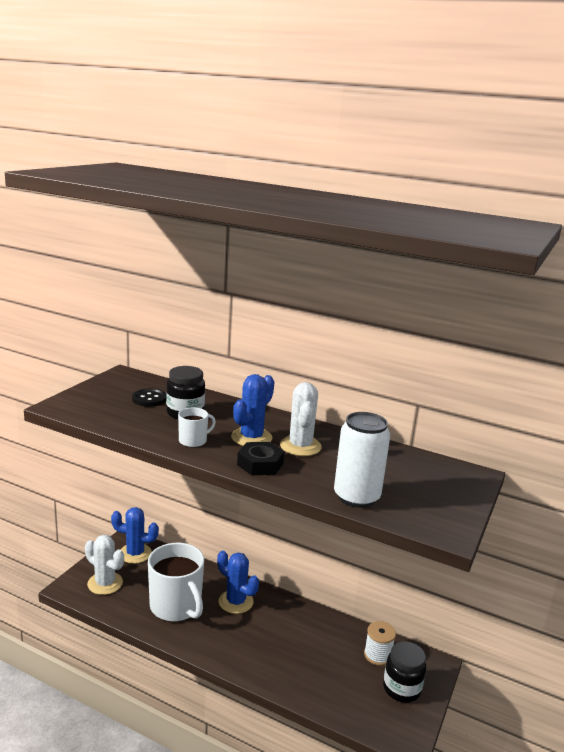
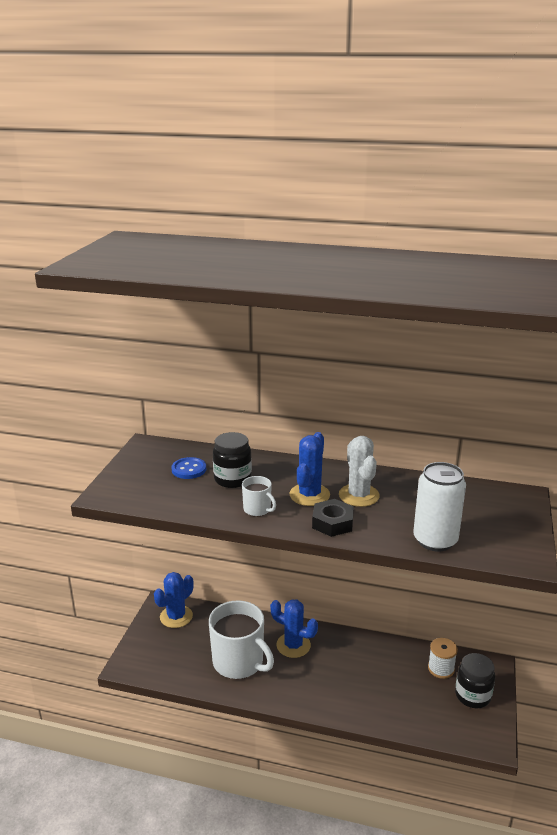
camera: 10 degrees left, 5 degrees up
white cactus [85,535,124,595] -> none
blue cactus [111,507,159,564] -> blue cactus turned 45 degrees counterclockwise [154,572,194,628]
black button [132,389,166,407] -> blue button [171,457,206,479]
white mug [178,408,216,447] -> white mug turned 90 degrees clockwise [242,476,276,516]

